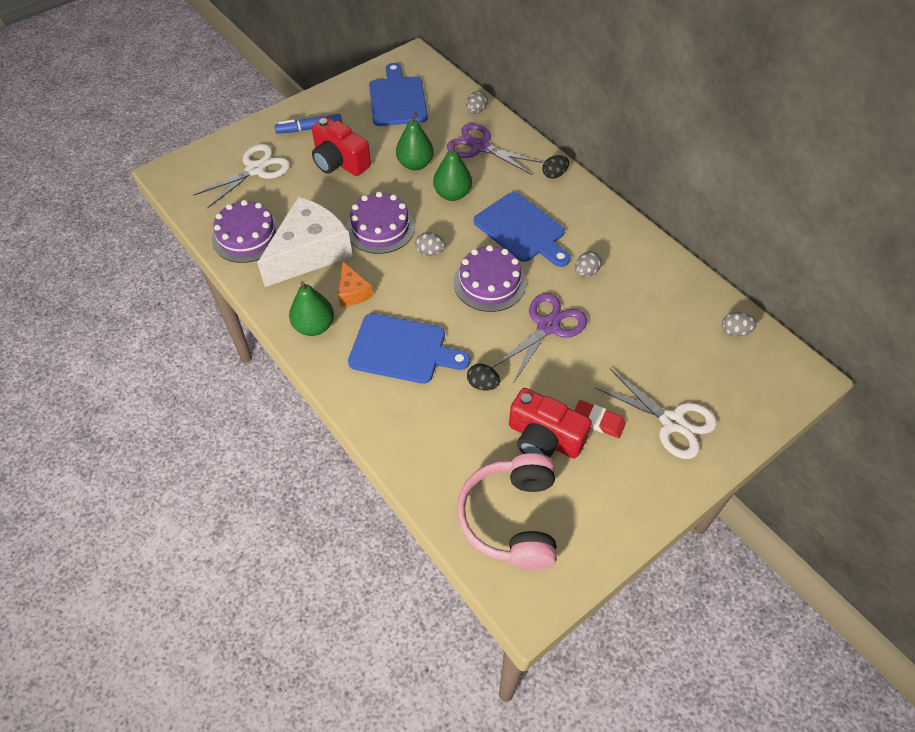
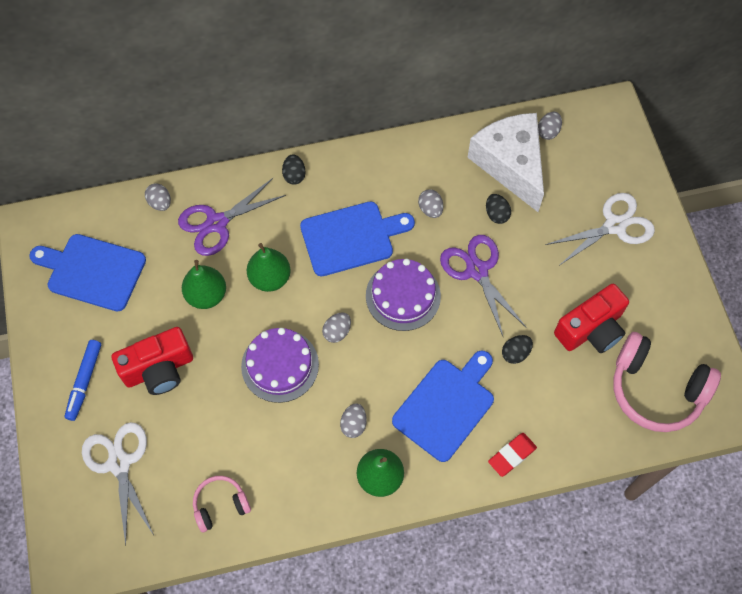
camera: 65 degrees left, 10 degrees up
purple cake [212,200,280,263] -> pink headphones [193,476,251,532]
white cheese [257,197,353,287] -> white cheese moved to [467,113,544,212]
orange cheese [338,262,373,306] -> grey egg [340,403,367,438]
red eraser [574,400,626,438] -> red eraser moved to [488,433,537,477]
none -> black egg [486,194,511,224]

